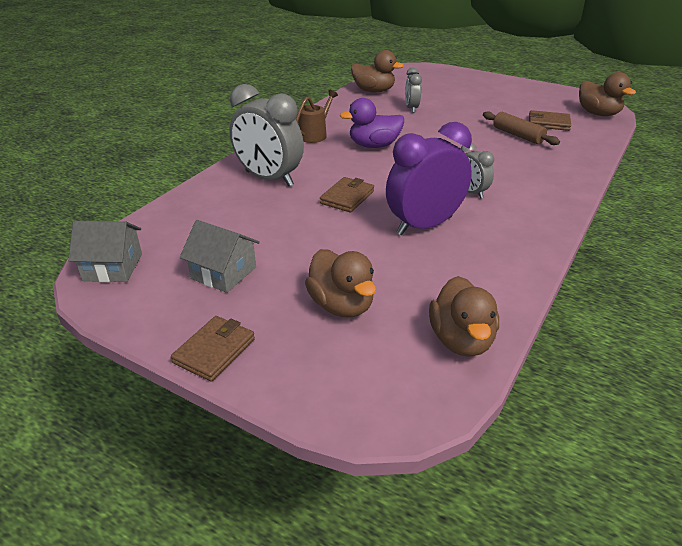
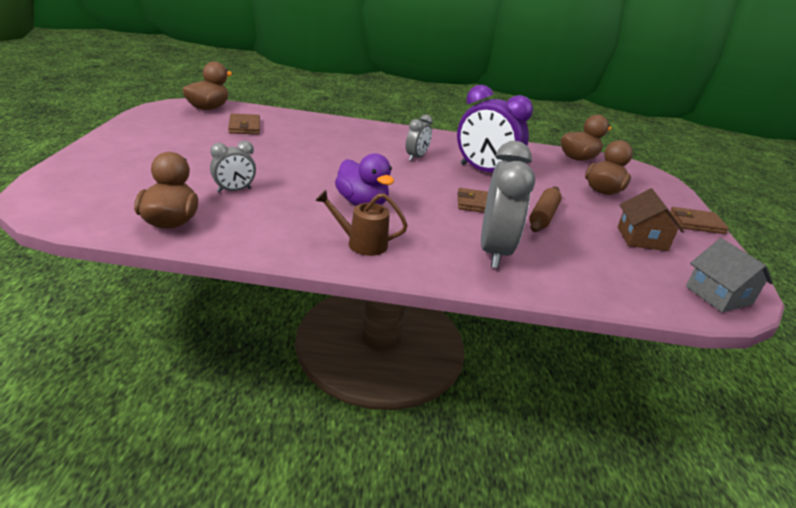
camera: 120 degrees left, 5 degrees down
grey house [180,220,260,293] -> brown house [618,188,684,251]
brown rolling pin [483,111,560,145] -> brown rolling pin moved to [529,186,562,232]

